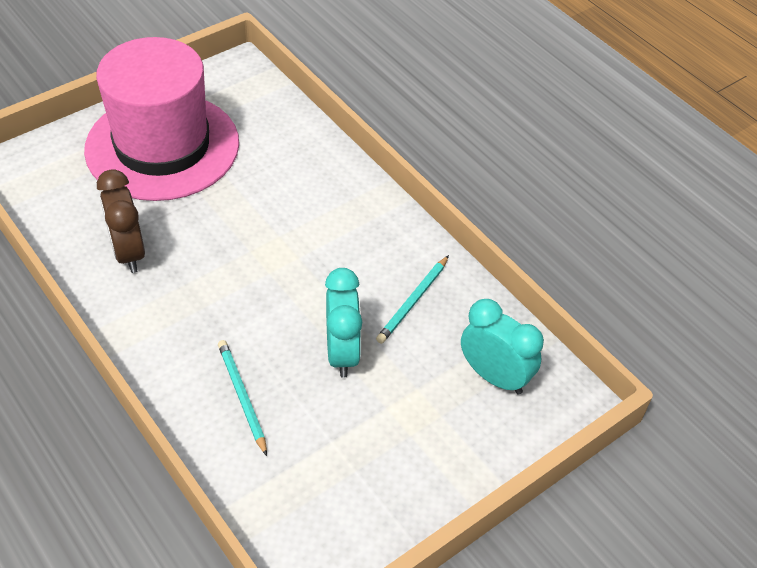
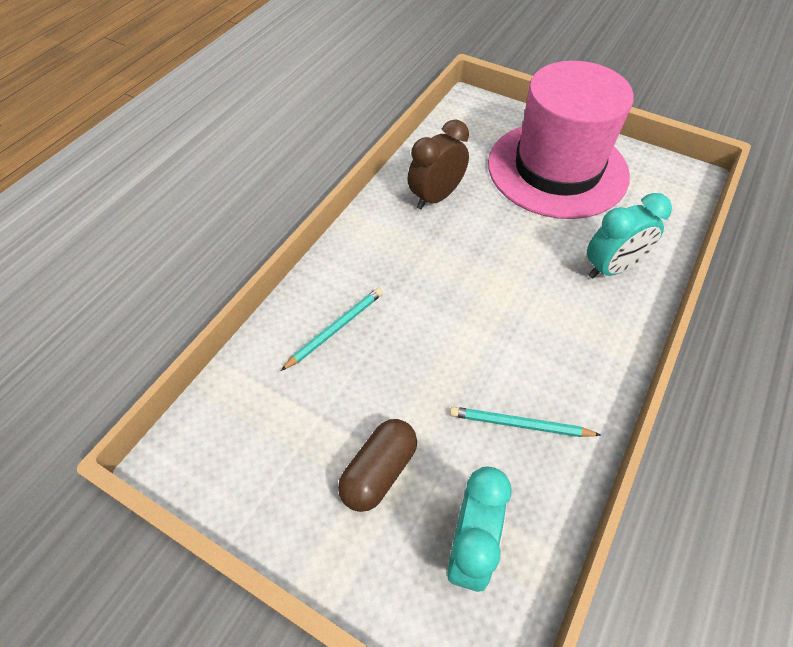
camera: 70 degrees right, 5 degrees up
turquoise clock [325,268,362,378] -> turquoise clock moved to [587,193,672,279]
none -> brown capsule [338,419,417,512]

